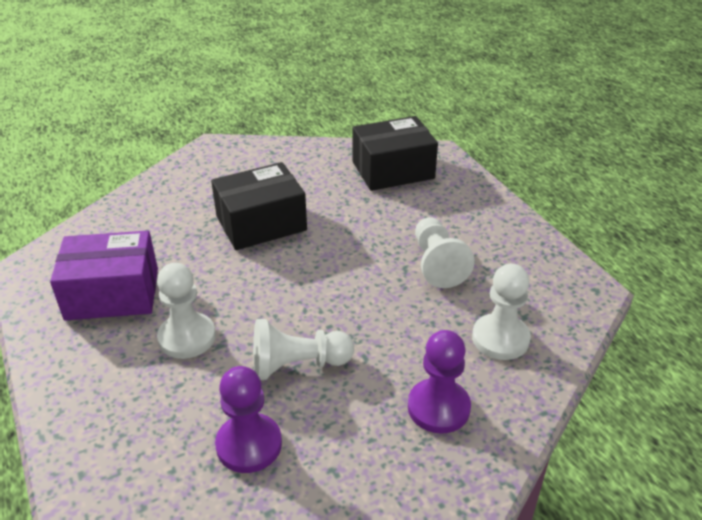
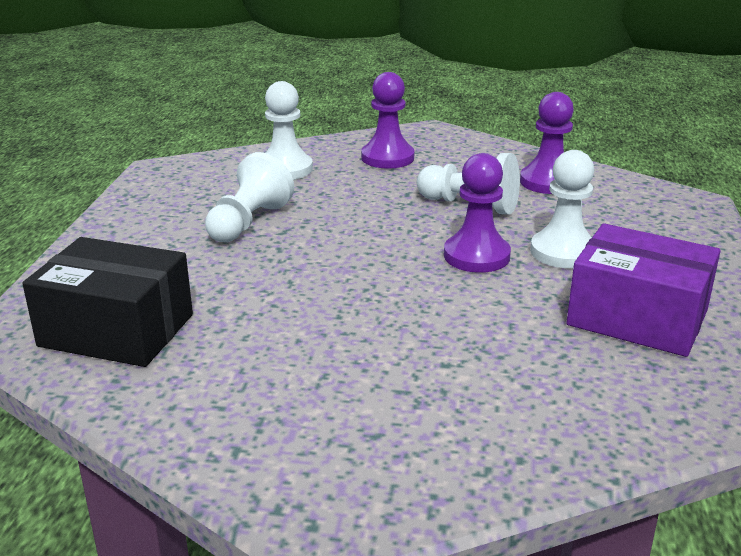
camera: 145 degrees left, 10 degrees down
black box [211,162,307,250] -> none
none -> purple pawn [444,153,511,273]

